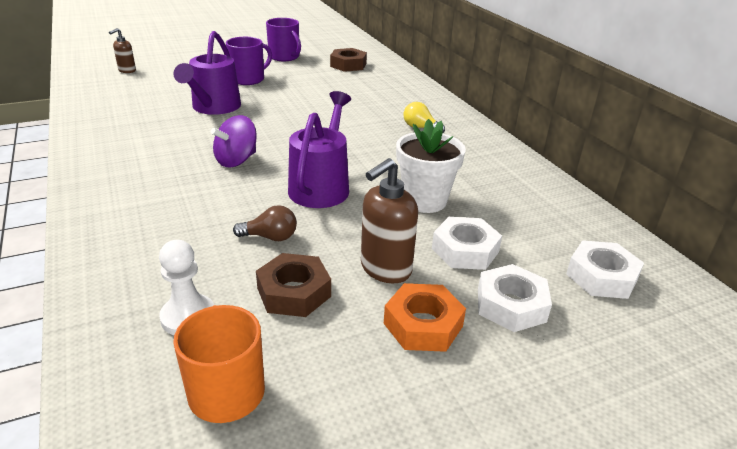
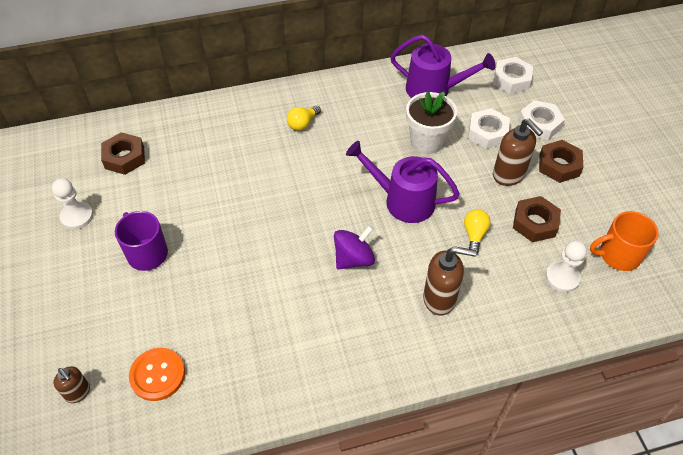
camera: 80 degrees left, 20 degrees up
purple watering can [174,31,241,115] -> purple watering can moved to [390,35,495,98]
purple spinning top [211,115,257,167] -> purple spinning top turned 90 degrees counterclockwise [334,226,375,270]
brown light bulb [233,205,297,241] -> yellow light bulb [464,209,490,254]
purple mug [266,18,301,61] -> white pawn [52,178,93,230]
orange nut [384,283,466,352] -> brown nut [539,140,583,183]
none -> orange button [129,348,185,401]
none -> brown soap dispenser [423,246,477,316]

